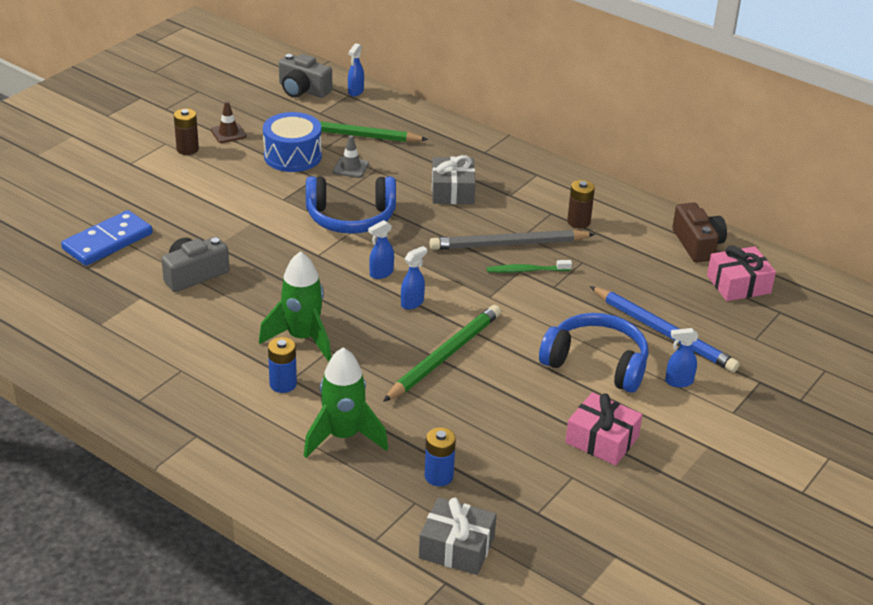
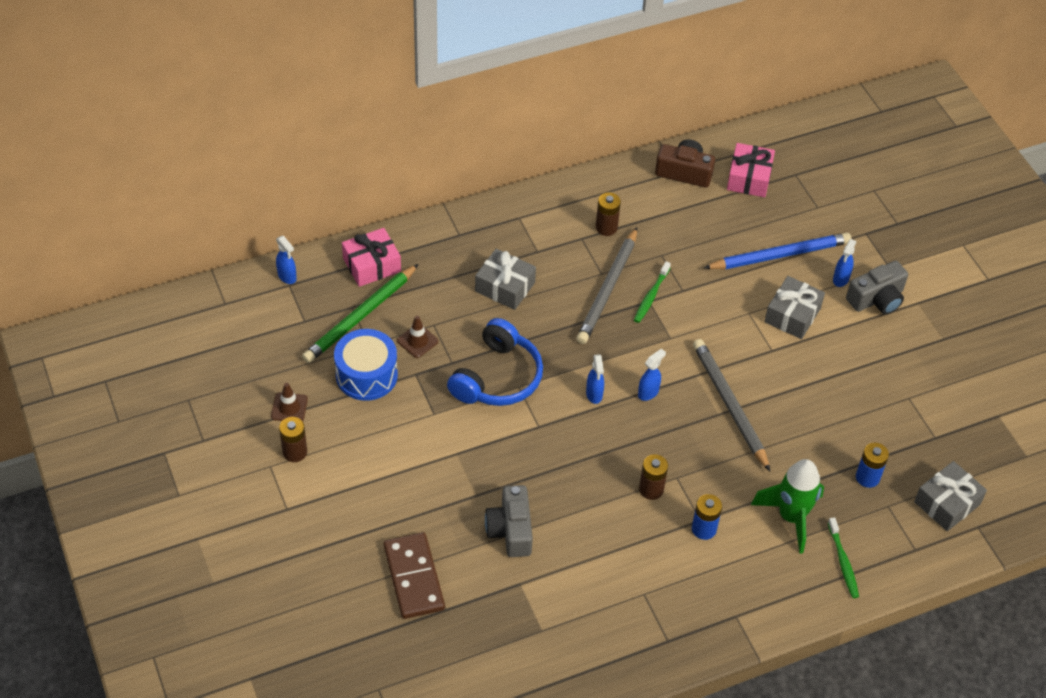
camera: 60 degrees left, 15 degrees up
blue domino [61,210,153,266] -> brown domino [384,532,445,619]
green rocket [259,251,331,362] -> brown battery [639,454,668,500]
grey camera [279,54,332,98] -> grey camera moved to [846,261,908,315]
grey traffic cone [333,135,369,178] -> brown traffic cone [397,316,438,358]
green pencil [383,305,501,402] -> grey pencil [693,339,770,471]
blue spray bottle [401,246,427,310] -> blue spray bottle turned 60 degrees clockwise [638,349,666,401]
blue headphones [539,313,648,393] -> grey gift [764,276,825,339]
pink gift [565,392,642,466] -> pink gift moved to [342,228,401,287]
none -> green toothbrush [828,517,859,598]

